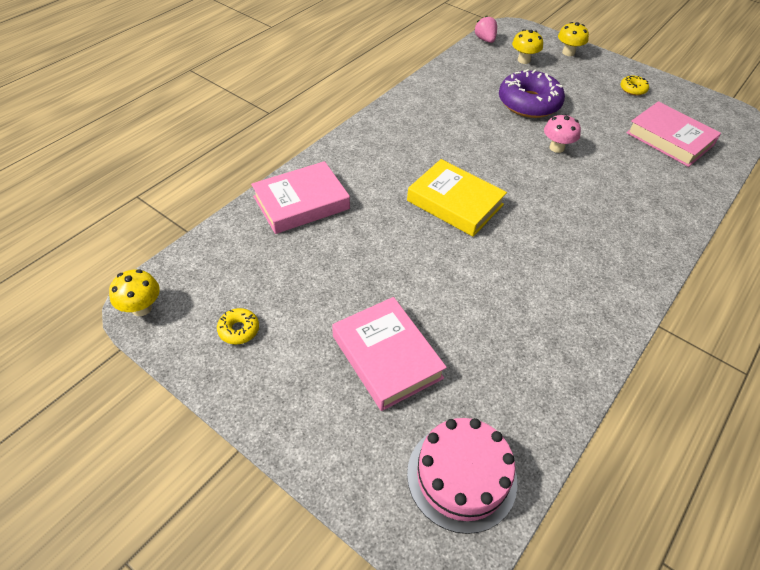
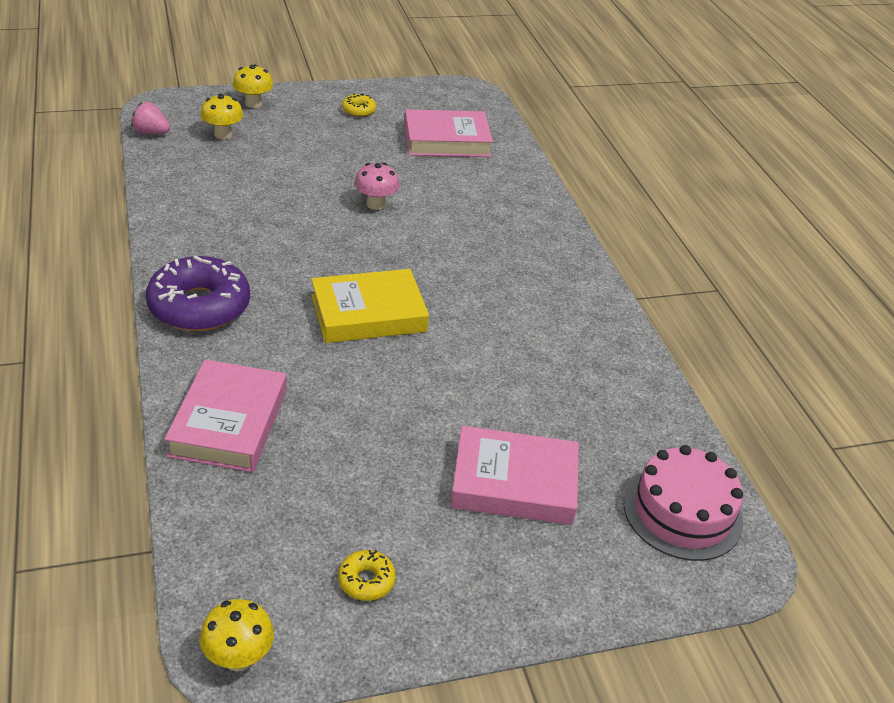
camera: 55 degrees left, 10 degrees down
purple donut [499,69,565,118] -> purple donut moved to [146,256,250,331]

